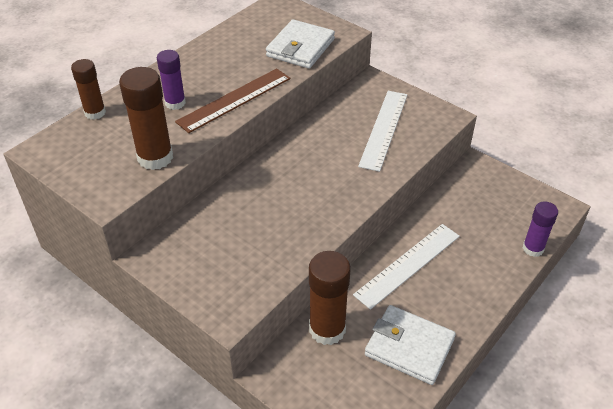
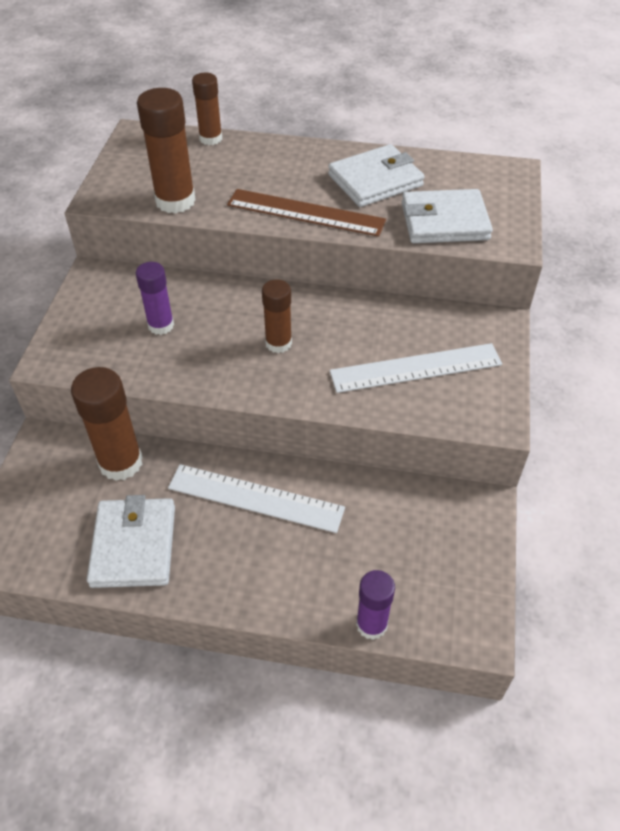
camera: 60 degrees right, 5 degrees up
purple glue stick [157,50,186,110] -> purple glue stick moved to [136,262,174,335]
none -> brown glue stick [262,279,292,353]
none -> white wallet [328,144,425,207]

